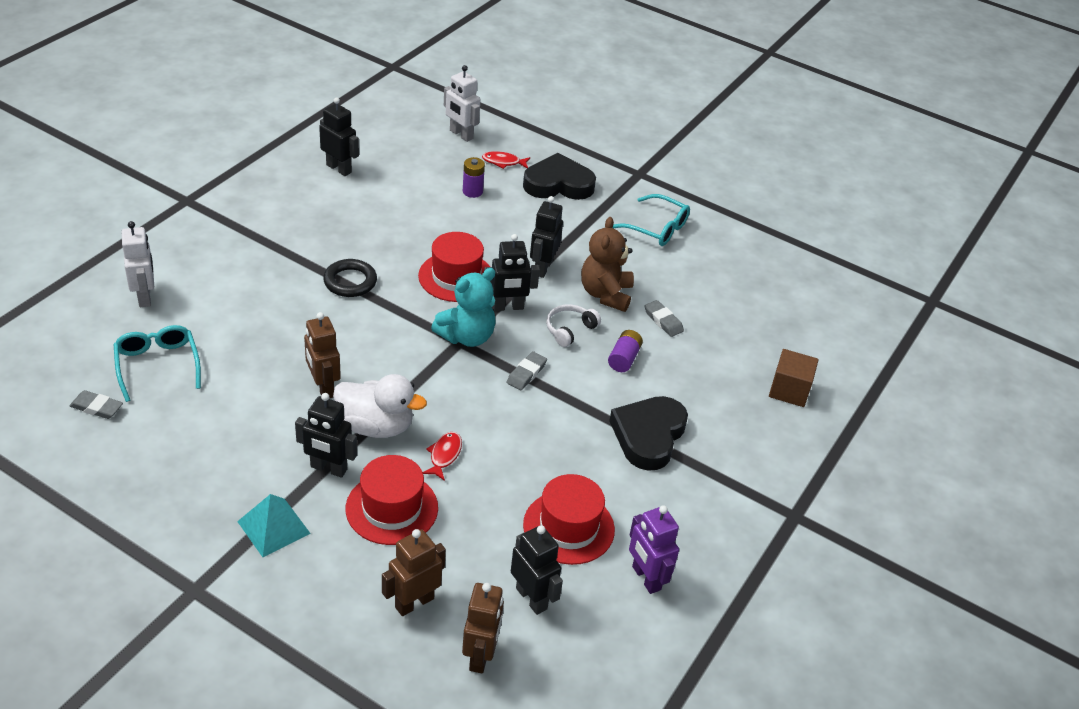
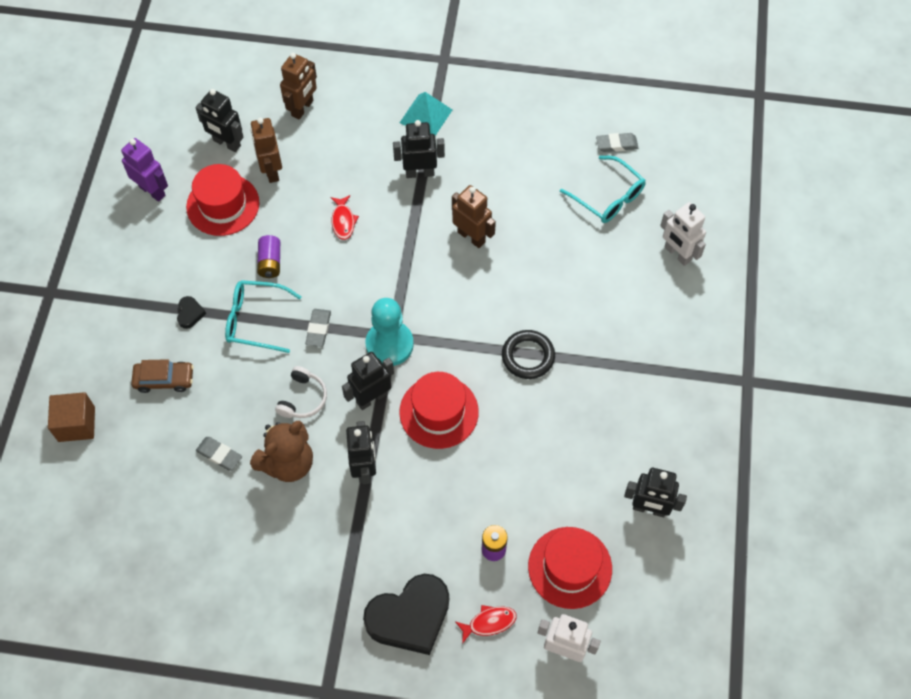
camera: 160 degrees right, 20 degrees up
white duck [333,374,427,438] -> none
red hat [346,455,438,545] -> red hat moved to [528,527,612,609]
turquoise teddy bear [431,268,496,347] -> turquoise pawn [365,298,414,366]
brown robot [462,583,504,674] -> brown robot moved to [251,118,282,183]
brown teddy bear [581,217,634,312] -> brown teddy bear turned 60 degrees clockwise [250,420,313,482]
purple battery [608,330,643,372] -> purple battery moved to [257,235,280,278]
black heart [609,396,688,471] -> black heart [177,296,206,329], size x0.42
turquoise glasses [613,194,690,246] -> turquoise glasses moved to [225,280,302,353]
none -> brown car [131,359,194,393]

